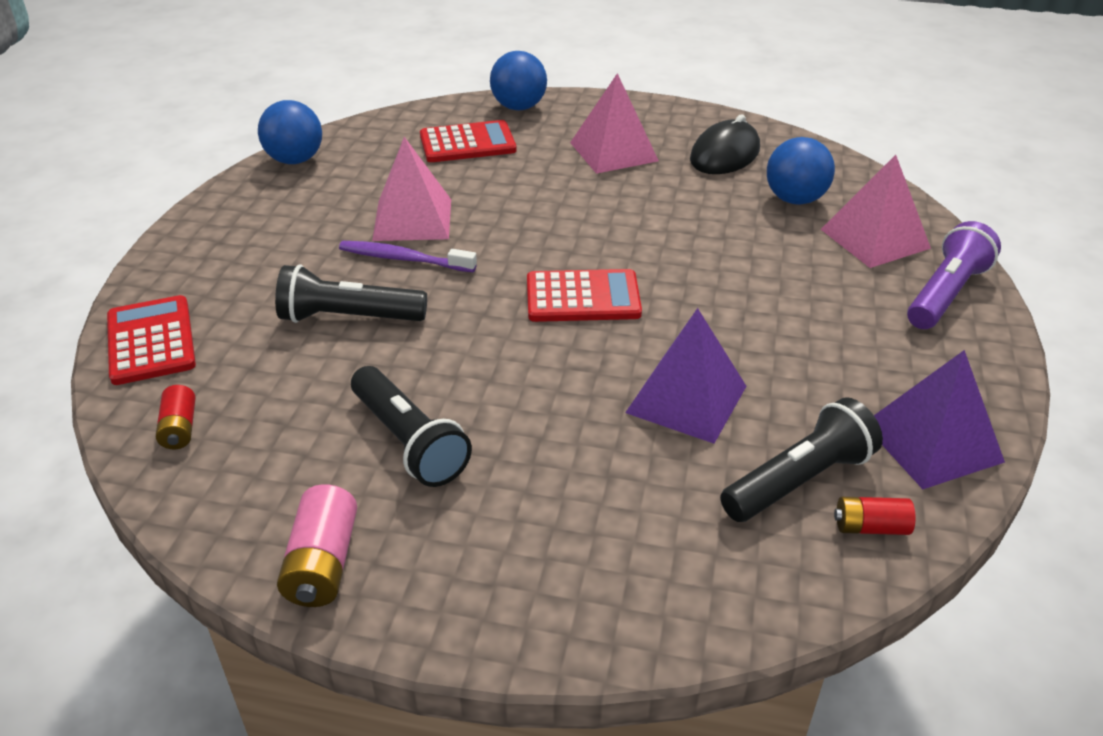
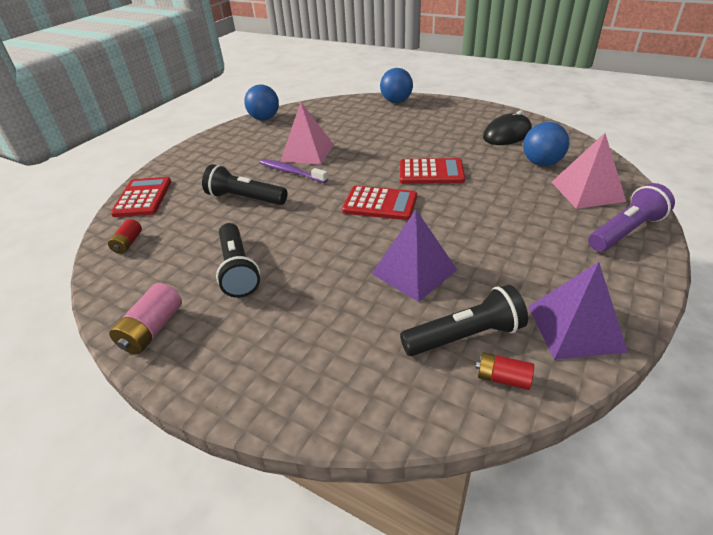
camera: 20 degrees right, 0 degrees up
red calculator [420,120,516,162] -> red calculator moved to [400,158,465,184]
pink pyramid [570,73,659,174] -> none

